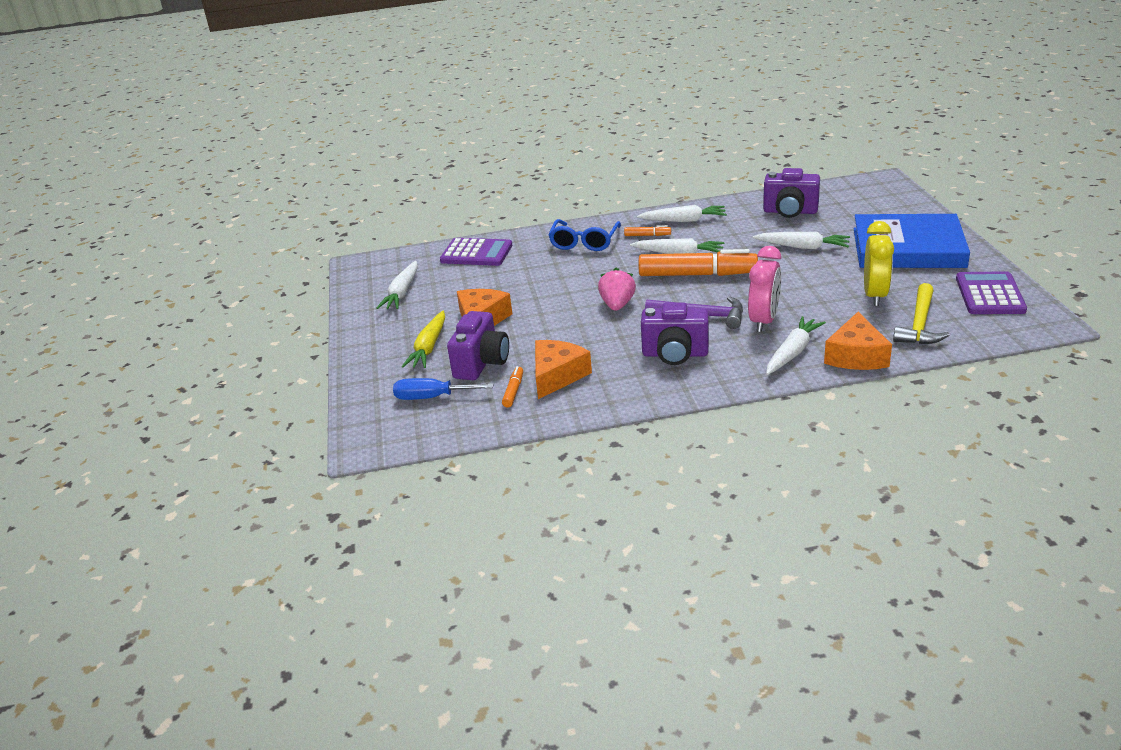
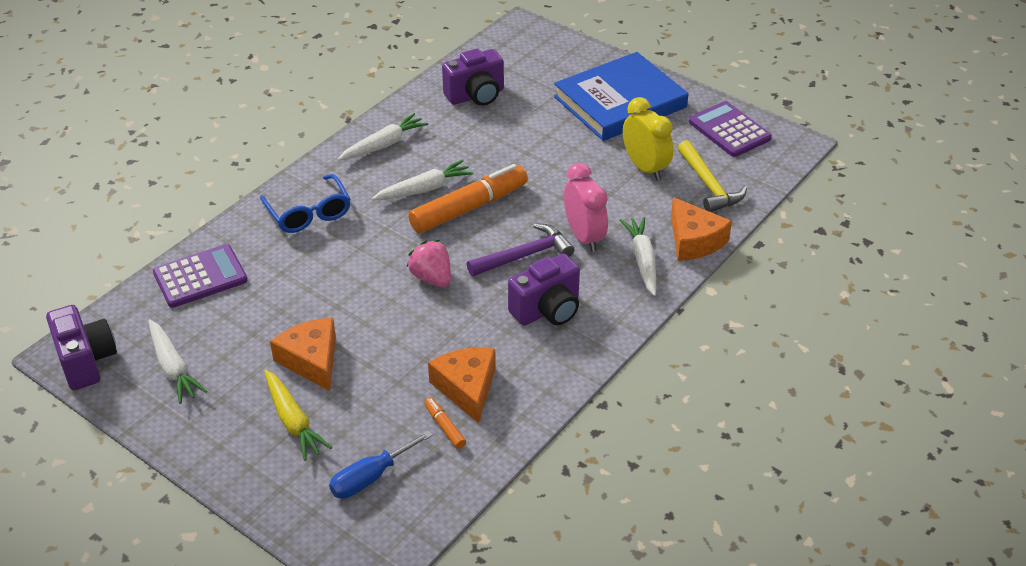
camera: 45 degrees left, 10 degrees up
purple camera [447,311,509,380] -> purple camera moved to [46,305,117,390]
orange marker [624,225,671,236] -> none
white carrot [753,232,850,249] -> none

